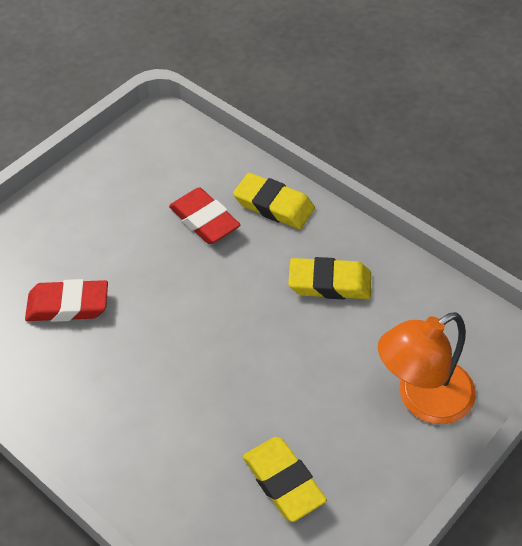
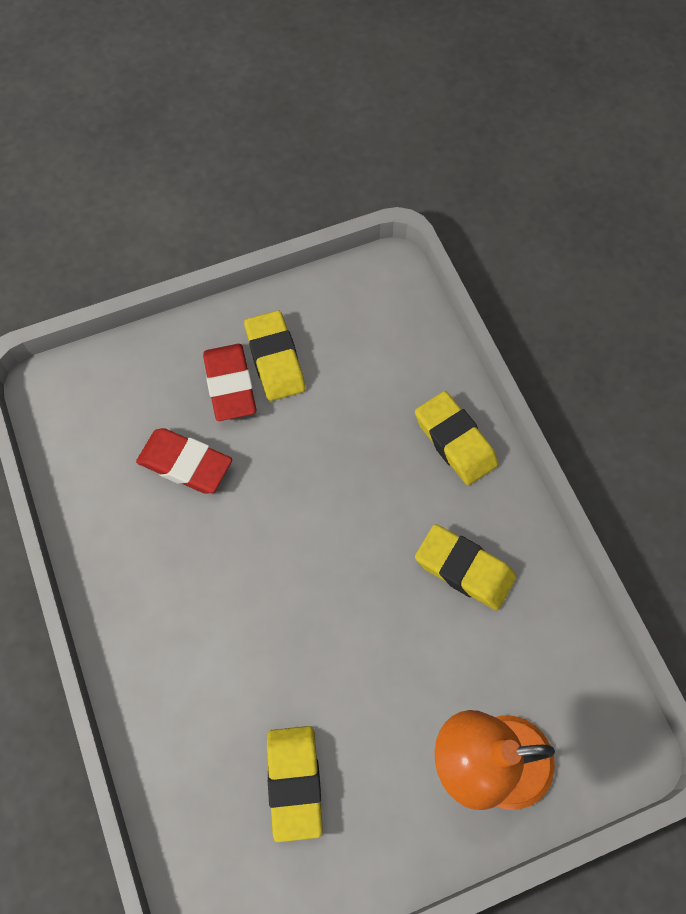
camera: 25 degrees right, 15 degrees up
red eraser [169,187,241,244] -> red eraser moved to [203,344,256,421]
none -> yellow eraser [244,310,305,401]

